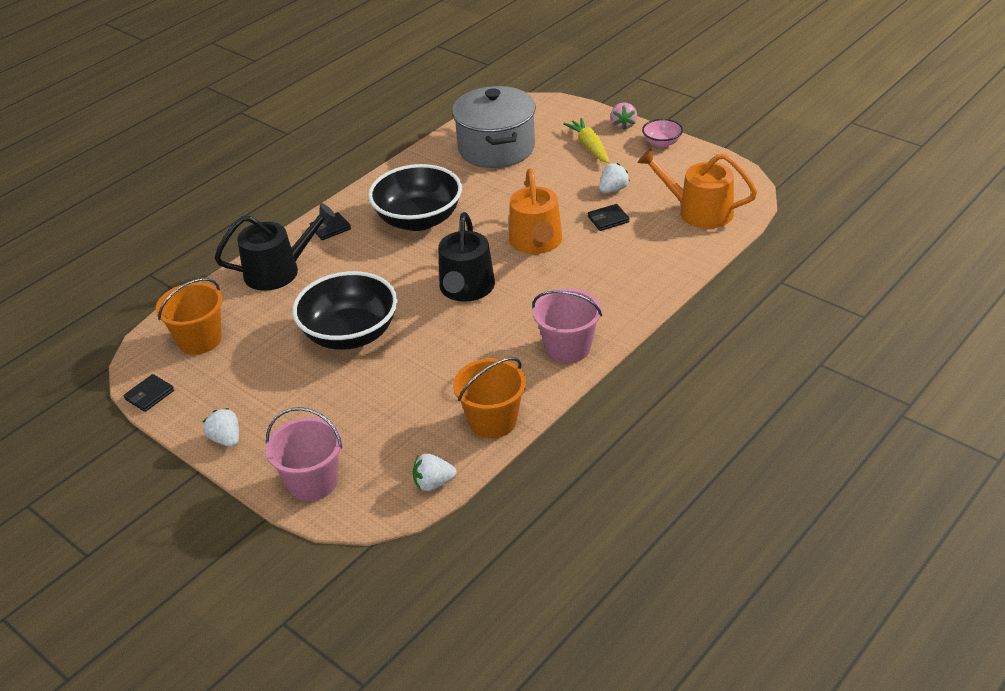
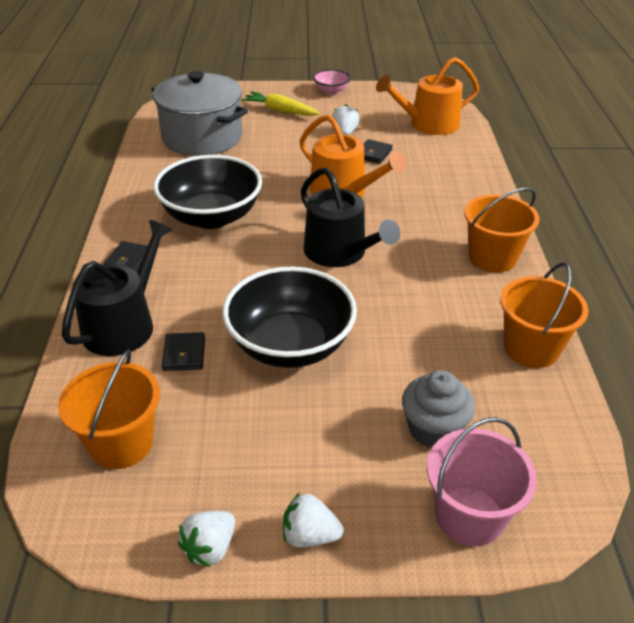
camera: 45 degrees left, 0 degrees up
black wallet [124,374,174,412] -> black wallet moved to [162,332,205,371]
white strawberry [413,454,456,491] -> white strawberry moved to [178,511,235,567]
pink bucket [532,288,602,363] -> orange bucket [464,187,539,273]
pink strawberry [610,102,637,130] -> none
none -> grey cupcake [402,370,475,448]

